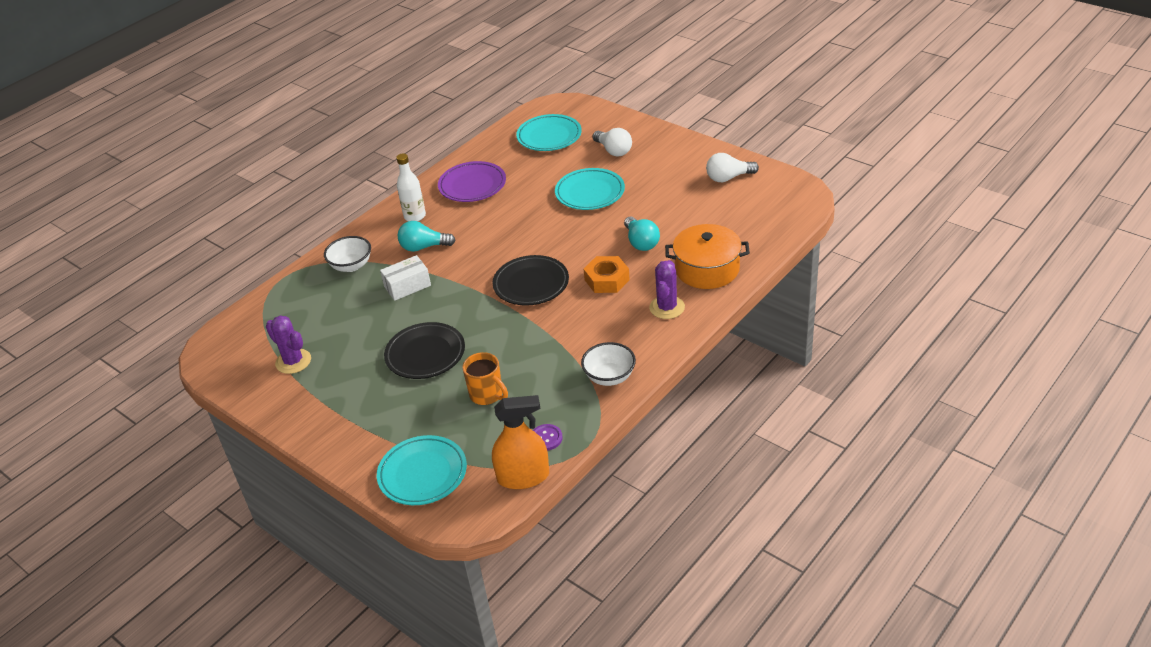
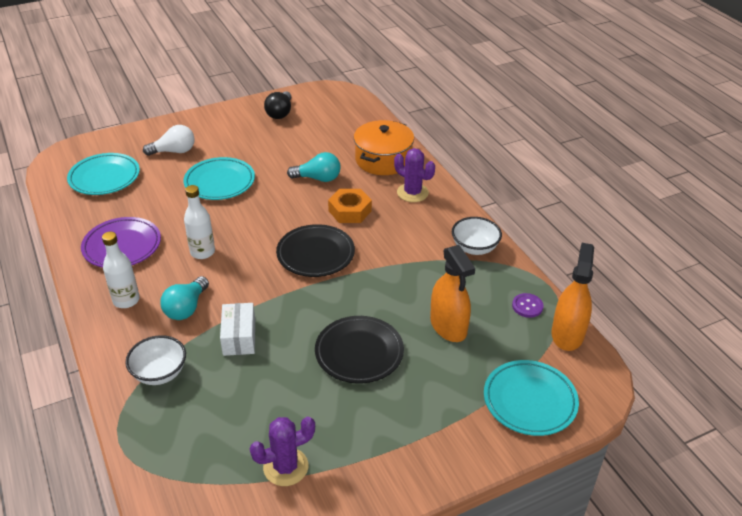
camera: 70 degrees left, 0 degrees up
orange mug [462,352,508,405] -> orange spray bottle [430,245,475,342]
white light bulb [706,153,759,182] -> black light bulb [264,91,291,119]
none -> white bottle [184,185,215,259]

